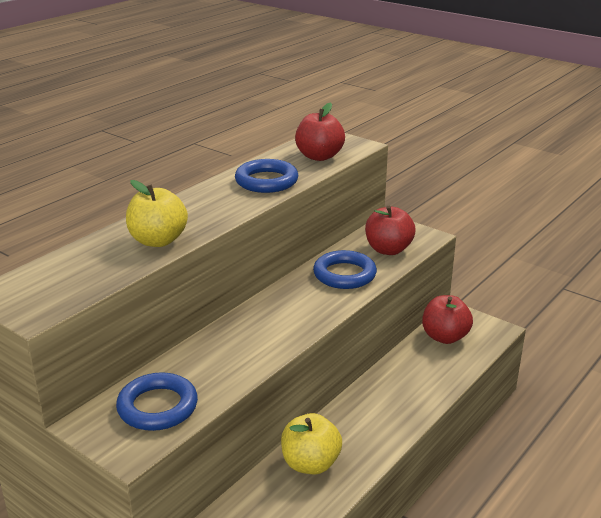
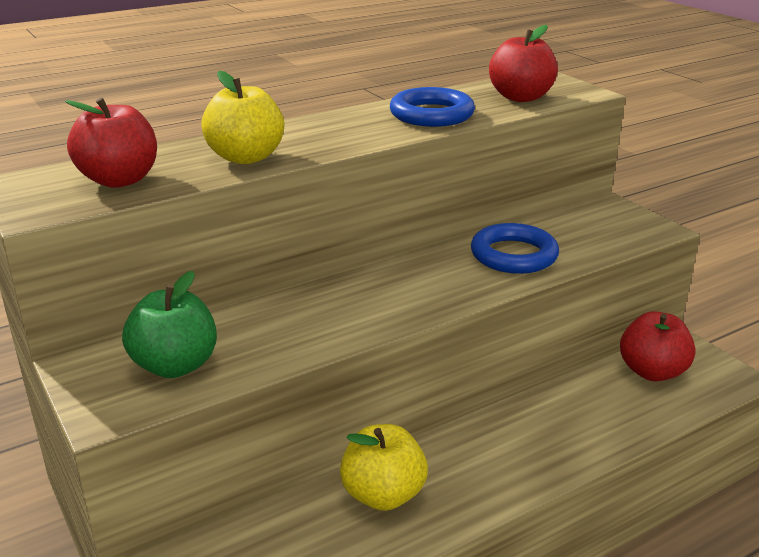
camera: 20 degrees right, 0 degrees up
blue ring [116,372,198,431] -> green apple [122,271,217,378]
red apple [365,206,416,255] -> red apple moved to [65,98,157,188]

